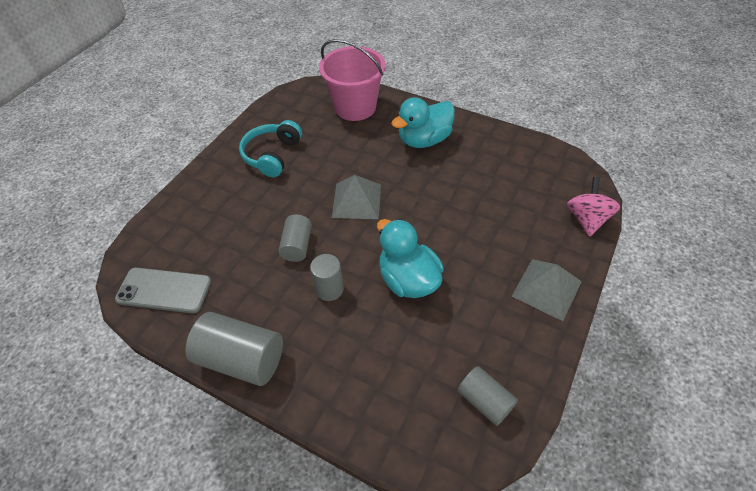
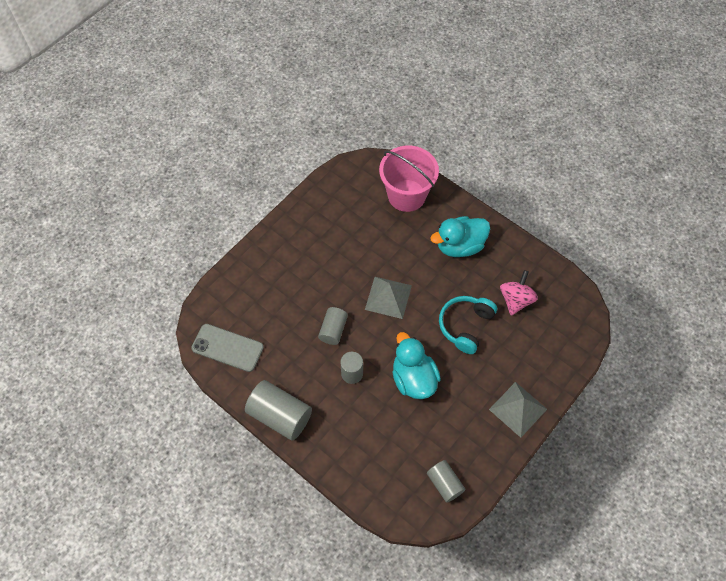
camera: 10 degrees right, 10 degrees up
turquoise headphones [239,120,302,177] -> turquoise headphones moved to [439,296,497,354]
pink spinning top [567,177,620,236] -> pink spinning top moved to [500,270,538,316]

